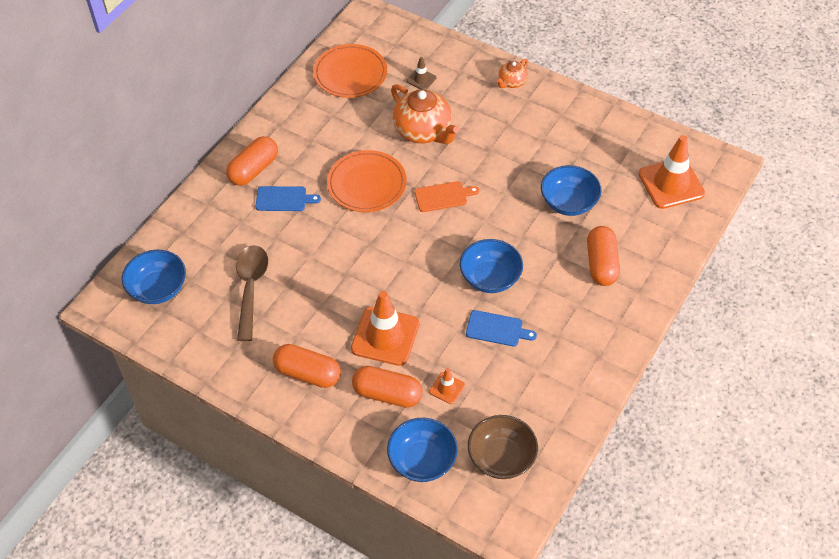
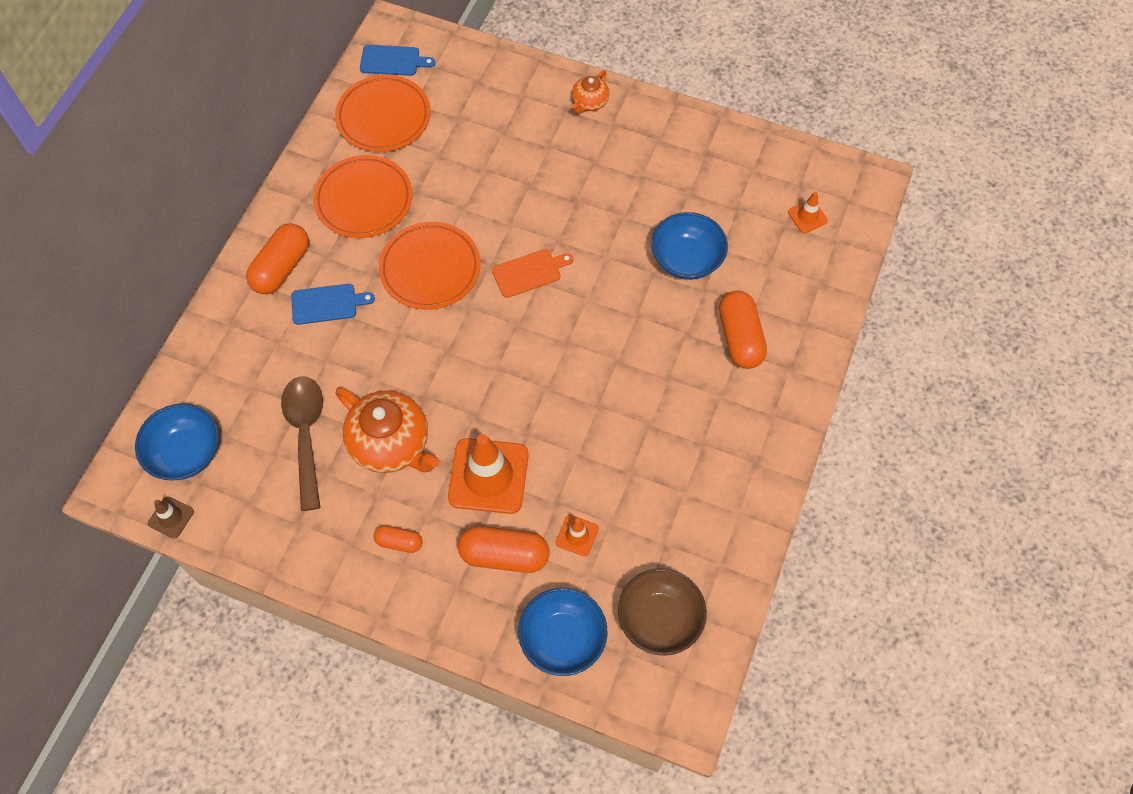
camera: 10 degrees left, 10 degrees up
orange capsule [273,344,341,388] -> orange capsule [374,525,423,553], size x0.55
orange teapot [391,84,459,144] -> orange teapot moved to [335,387,440,473]
brown traffic cone [407,57,436,90] -> brown traffic cone moved to [148,496,194,539]
blue bowl [460,239,523,293] -> none
blue cutting board [466,310,537,347] -> blue cutting board moved to [360,45,435,76]
orange traffic cone [639,135,705,209] -> orange traffic cone [788,192,828,233], size x0.47
none -> orange plate [313,155,412,238]

